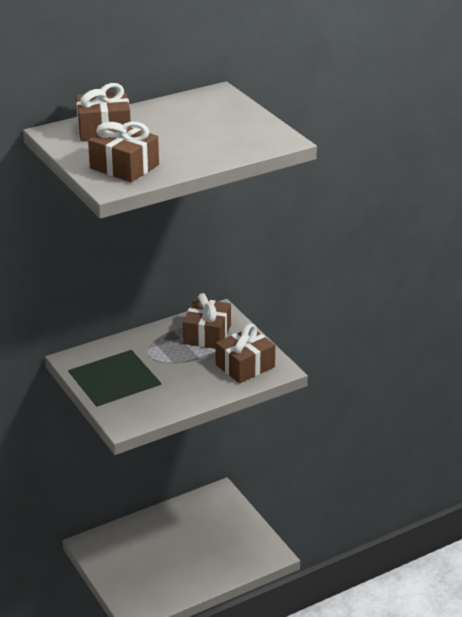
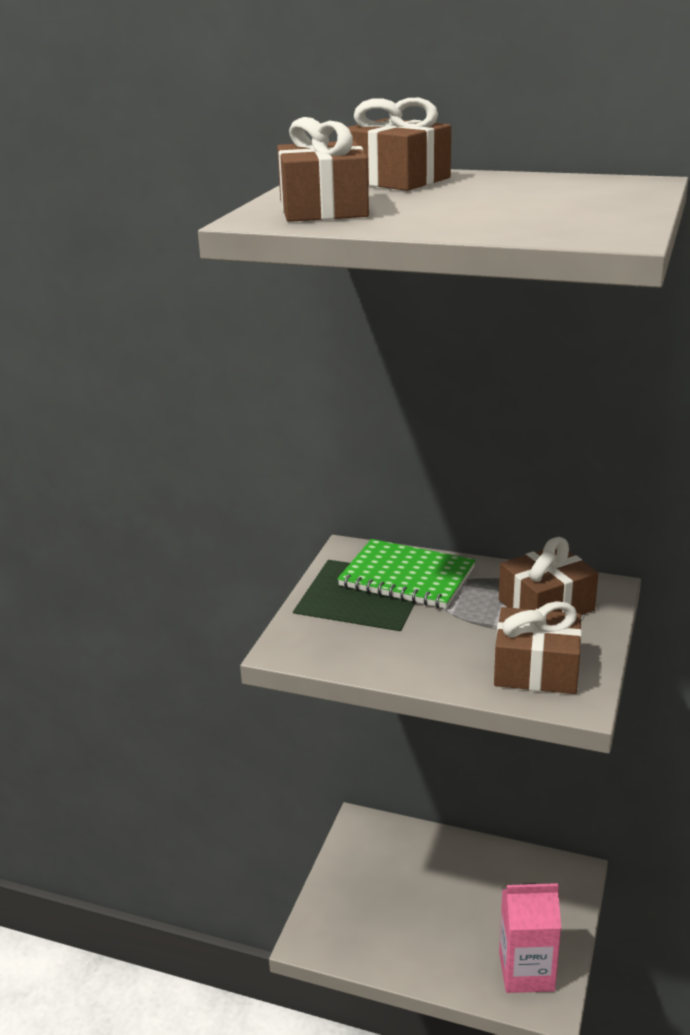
camera: 50 degrees right, 5 degrees down
none -> green notebook [337,539,476,609]
none -> pink carton [499,883,561,993]

